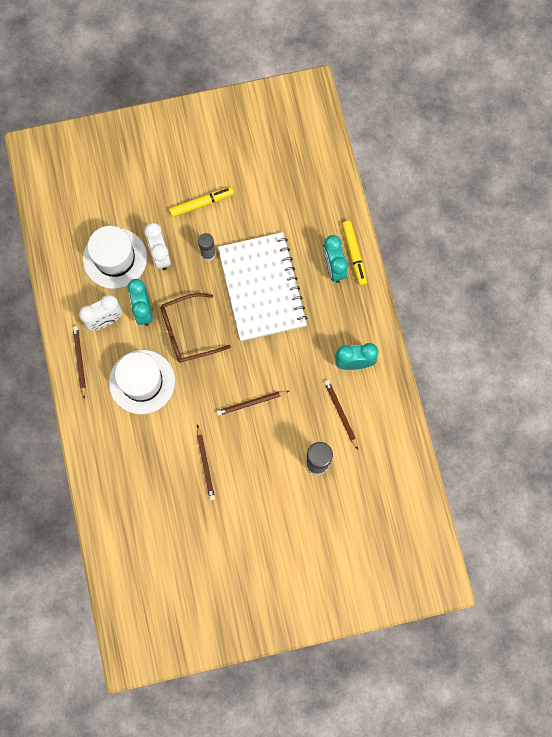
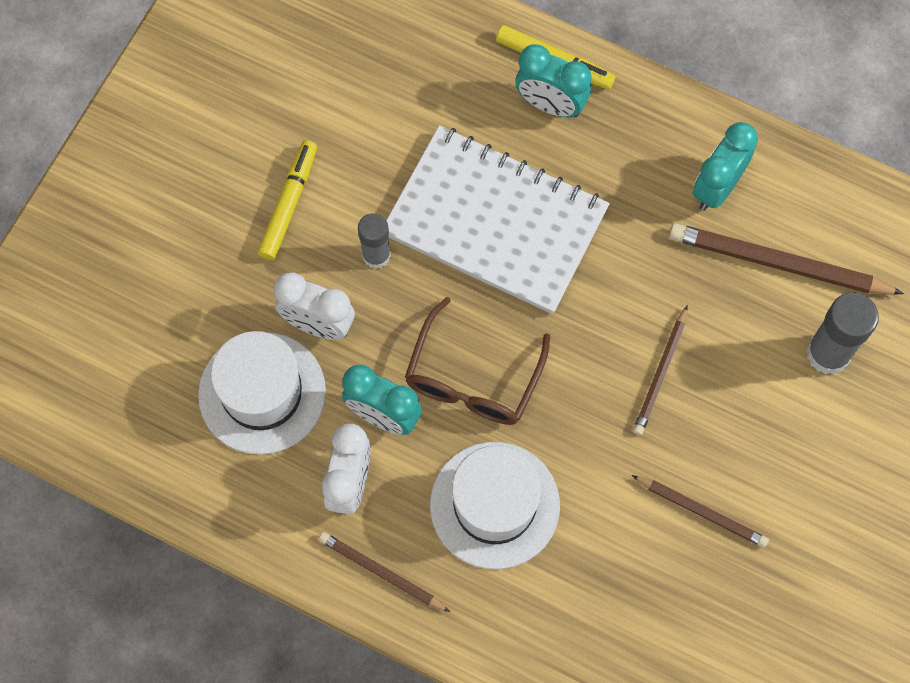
camera: 50 degrees left, 5 degrees down
brown pencil [324,380,358,449] -> brown pencil [669,223,904,295], size x1.67

